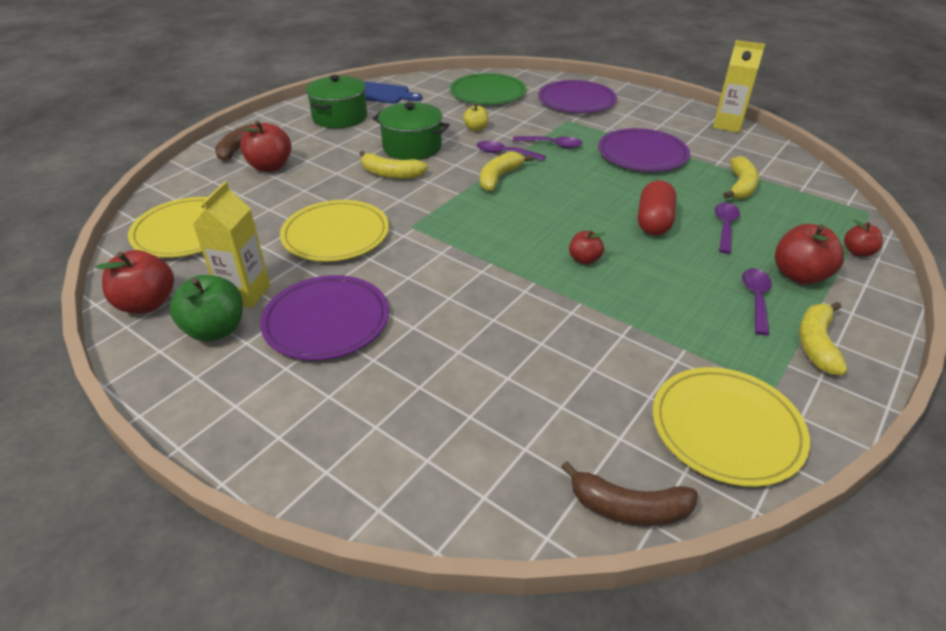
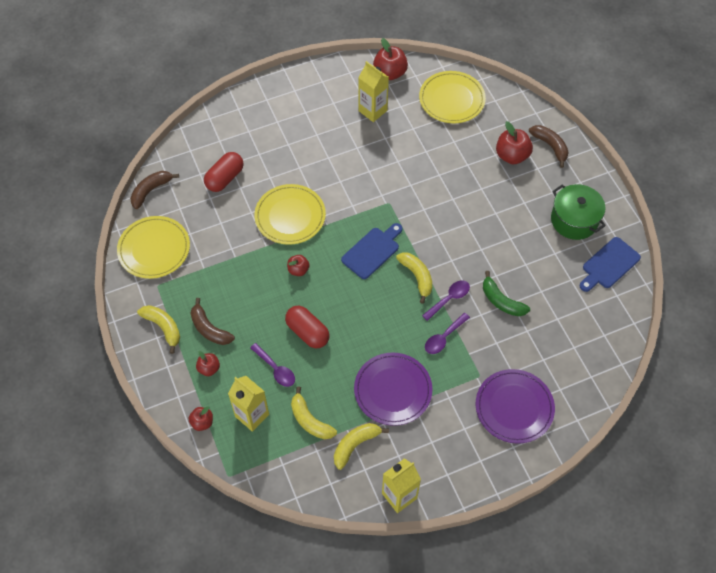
camera: 120 degrees right, 20 degrees up
green apple [170,275,243,342] -> none
purple plate [260,275,389,360] -> none
yellow plate [280,200,389,262] -> yellow plate moved to [254,184,326,245]
yellow banana [359,151,428,179] -> yellow banana moved to [334,423,389,470]
green pot [372,102,450,160] -> none
green plate [450,73,526,105] -> none
yellow apple [463,104,489,132] -> green banana [483,271,530,316]
purple spoon [742,269,772,335] -> brown banana [190,298,235,345]
red apple [775,224,844,285] -> red apple [196,351,220,376], size x0.58
none -> red capsule [204,152,243,192]
none -> yellow carton [228,376,269,432]
none -> blue cutting board [341,223,402,279]

